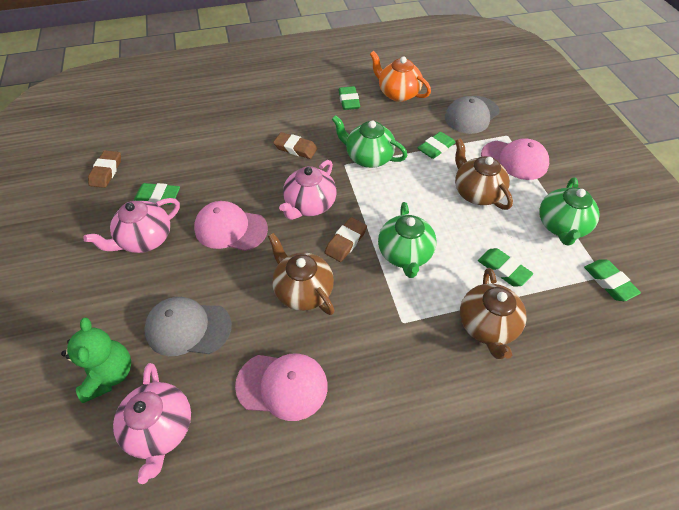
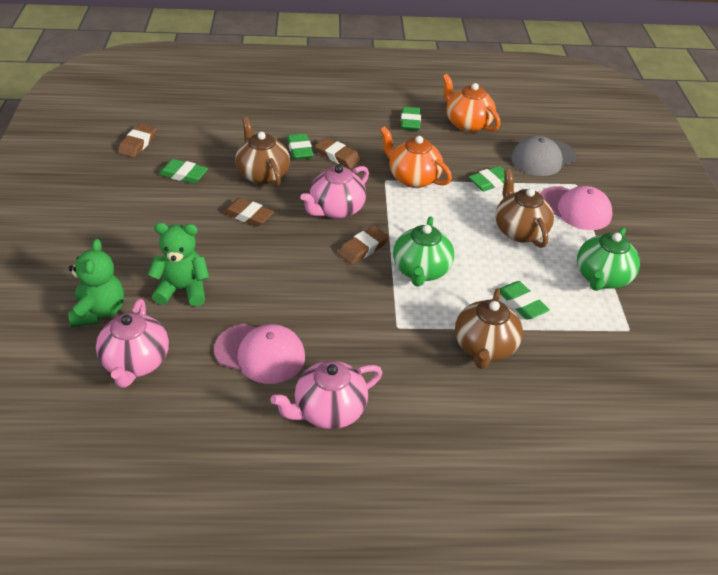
camera: 10 degrees right, 10 degrees down
pink teapot [83,198,180,253] -> pink teapot moved to [271,361,382,429]
grey cap [144,297,232,356] -> green teddy bear [147,223,210,306]
pink cap [194,201,268,251] -> brown eraser [223,198,274,227]
brown teapot [268,233,335,315] -> brown teapot moved to [235,117,290,187]
green teapot [332,115,408,168] -> orange teapot [380,126,452,188]
green eraser [584,259,641,301] -> green eraser moved to [287,133,314,160]

